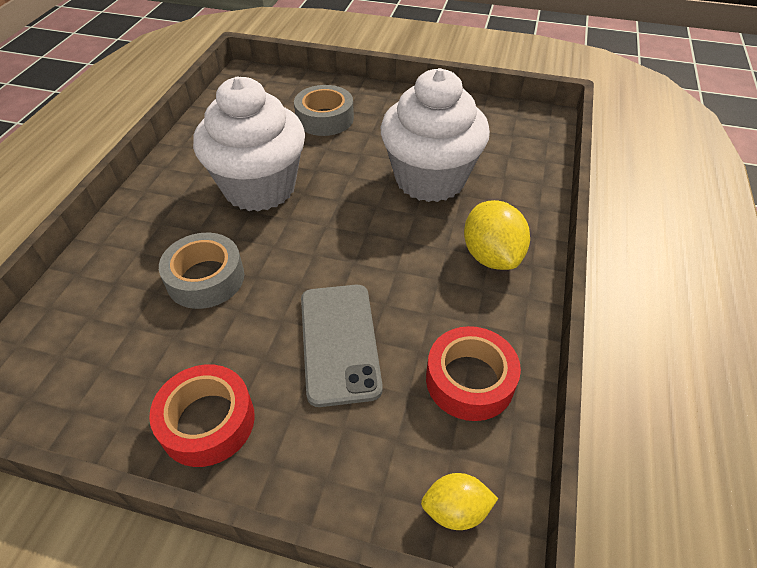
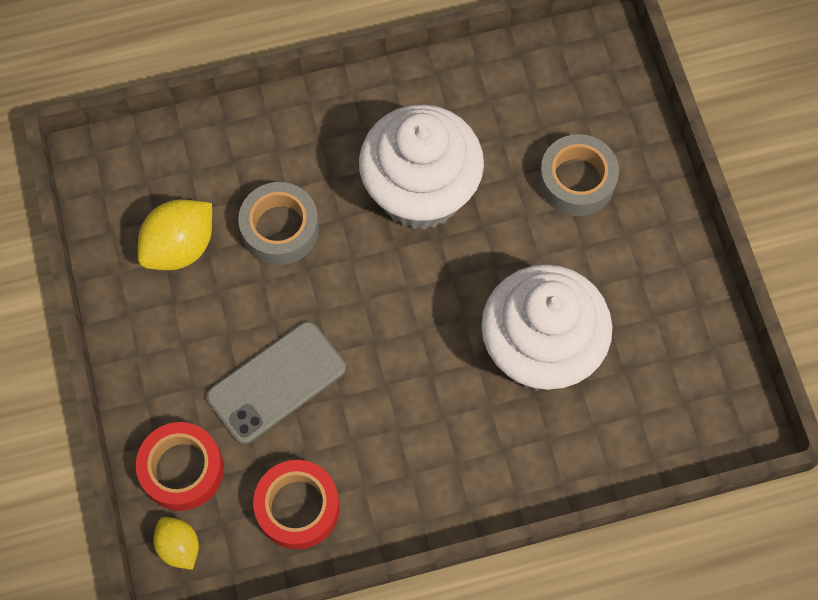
camera: 60 degrees right, 20 degrees up
red tape [149,365,255,467] -> red tape moved to [136,422,224,511]
yellow lemon [464,200,530,270] -> yellow lemon moved to [138,199,212,270]

